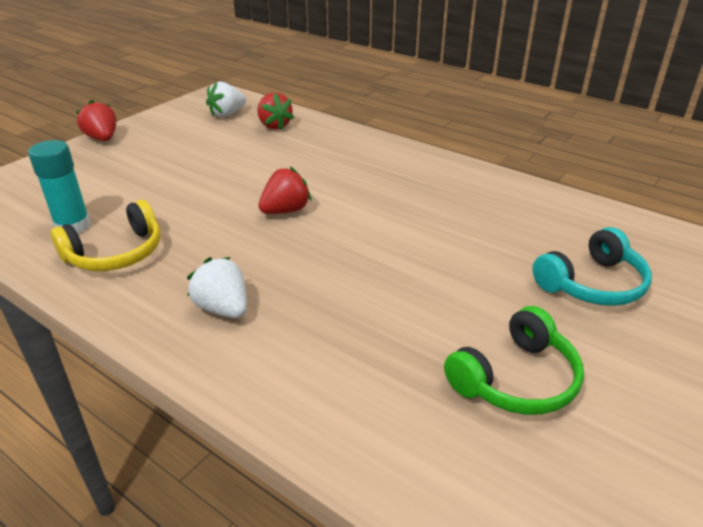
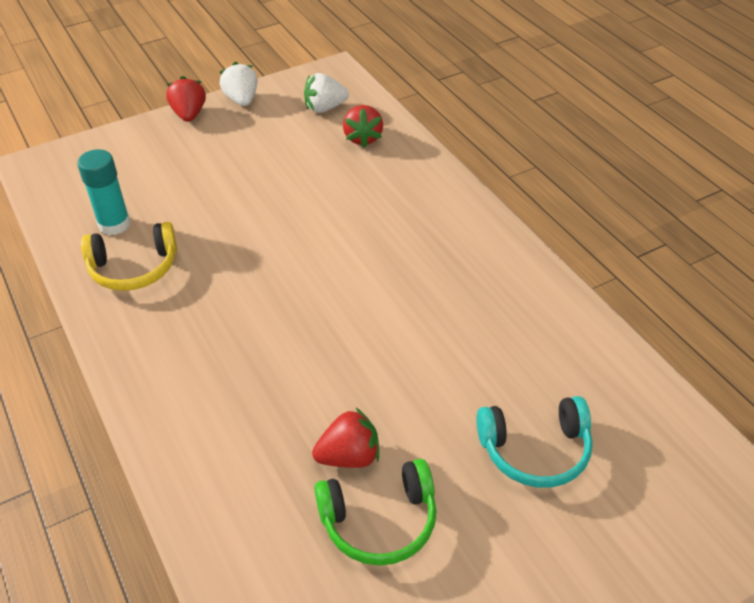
camera: 25 degrees right, 10 degrees up
white strawberry [187,257,247,318] -> white strawberry moved to [220,62,258,106]
red strawberry [259,167,311,214] -> red strawberry moved to [312,408,379,468]

